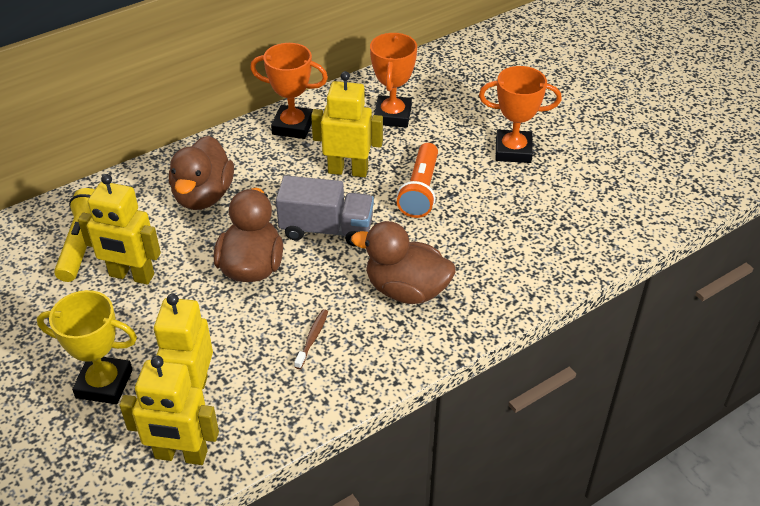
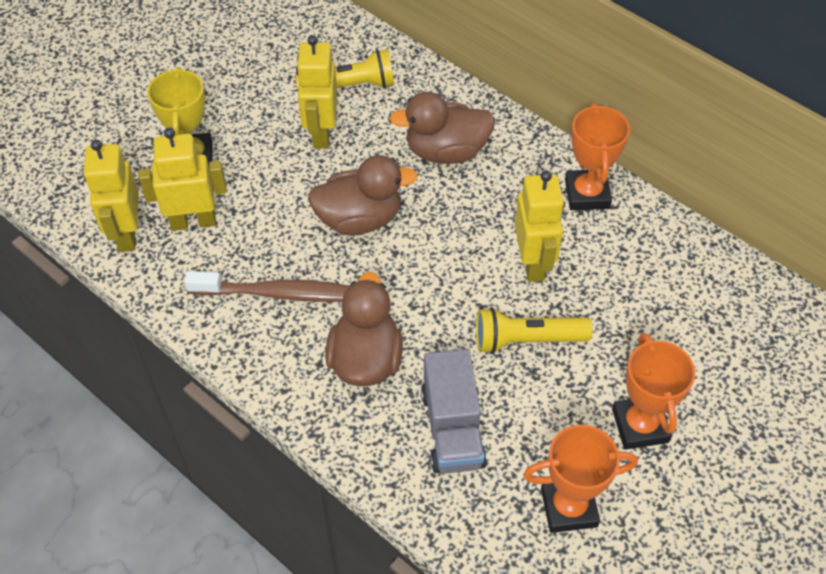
camera: 75 degrees right, 10 degrees up
grey truck [276,175,374,247] -> grey truck moved to [421,349,487,474]
brown toothbrush [294,309,328,369] -> brown toothbrush [184,271,350,302], size x2.20
orange trophy [370,33,417,128] -> orange trophy moved to [523,425,638,533]
orange flashlight [397,143,438,218] -> yellow flashlight [476,307,593,354]

